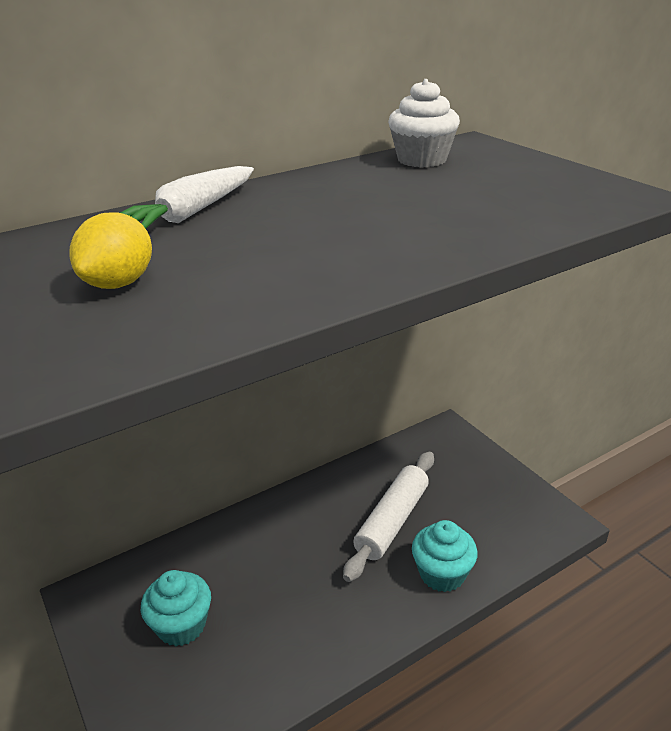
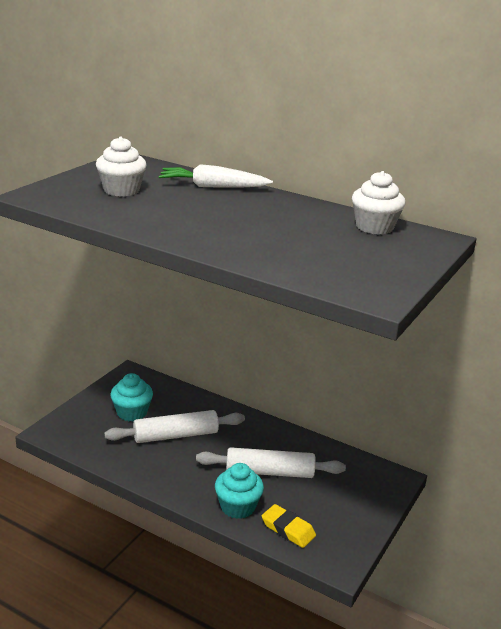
camera: 60 degrees right, 5 degrees down
yellow lemon [70,212,152,289] -> white cupcake [96,136,147,197]
none -> white rolling pin [104,410,245,443]
none -> yellow eraser [262,504,316,548]

